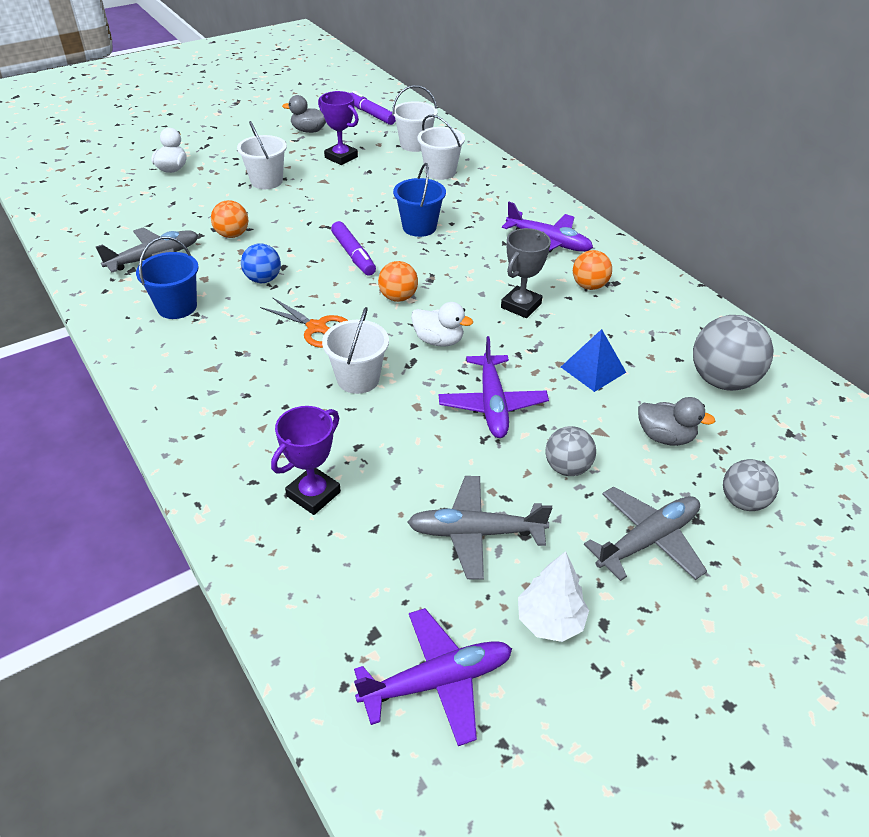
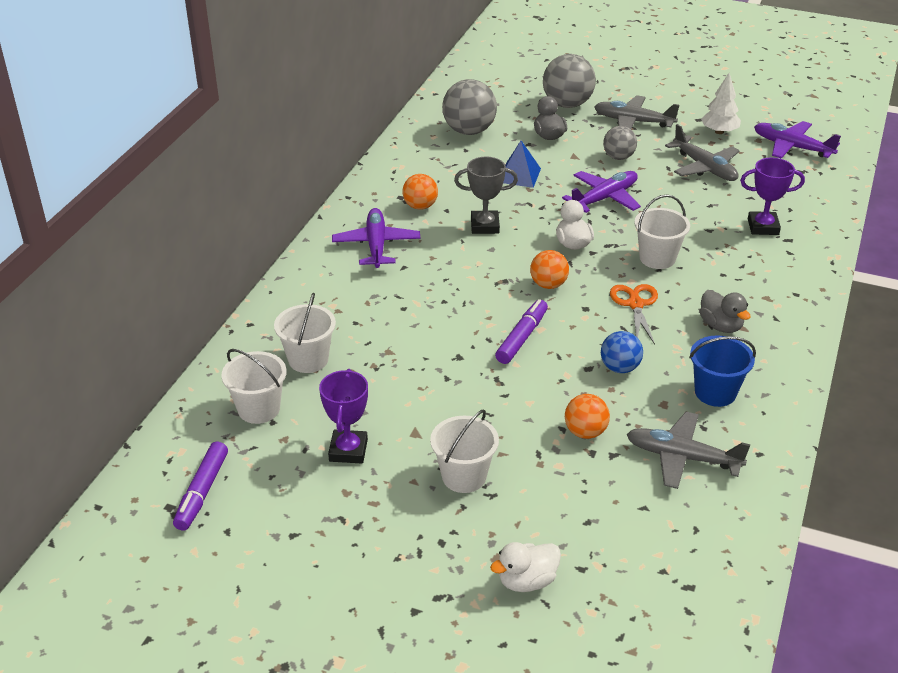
camera: 125 degrees left, 5 degrees down
grey duck [282,95,326,133] -> grey duck moved to [700,290,751,333]
blue bucket [393,163,446,237] -> none
grey ball [723,459,779,511] -> grey ball [543,54,596,108], size x1.67

